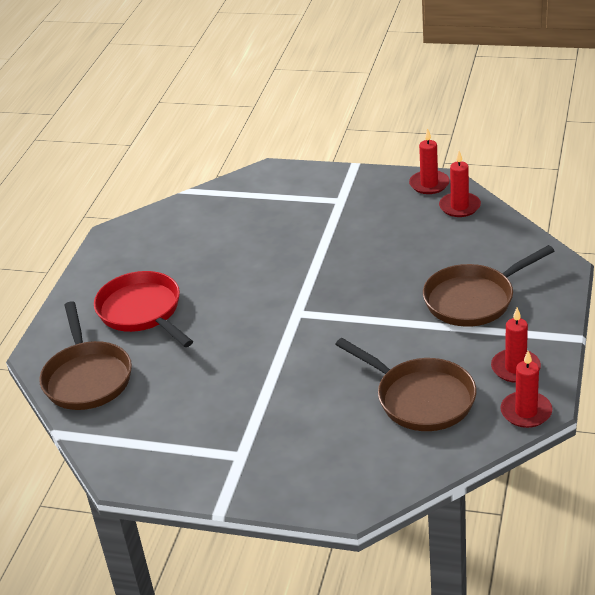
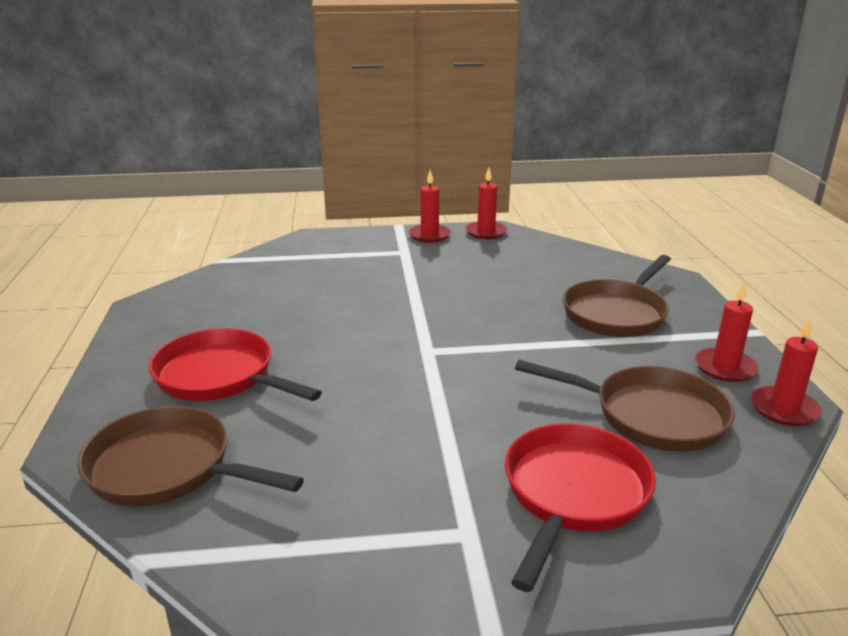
camera: 25 degrees left, 10 degrees down
brown pan [39,301,132,410] -> brown pan turned 150 degrees clockwise [78,406,304,506]
red candle [439,151,481,217] -> red candle moved to [409,170,451,243]
none -> red pan [505,424,656,592]

